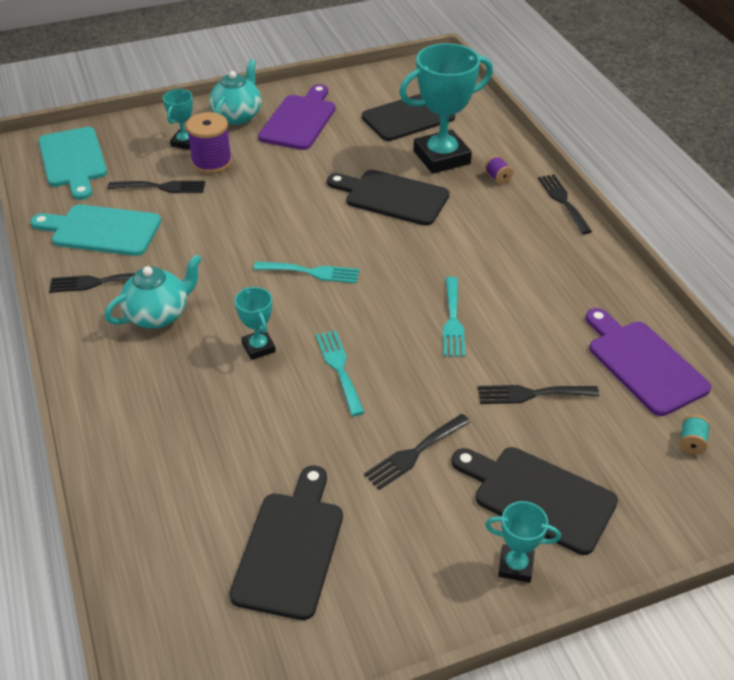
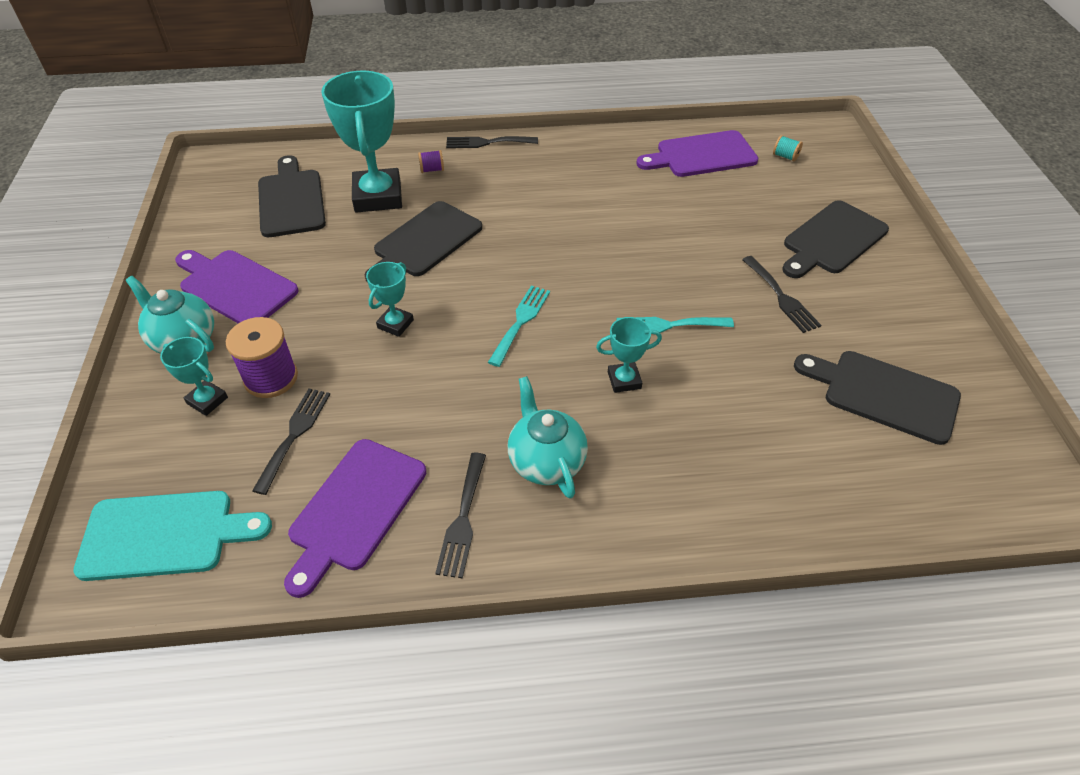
camera: 75 degrees left, 5 degrees up
turquoise cutting board [30,204,161,256] -> purple cutting board [284,439,426,598]
turquoise fork [443,277,465,357] -> none
black fork [478,385,599,404] -> none
turquoise trophy [485,501,561,583] -> turquoise trophy moved to [366,262,414,337]

